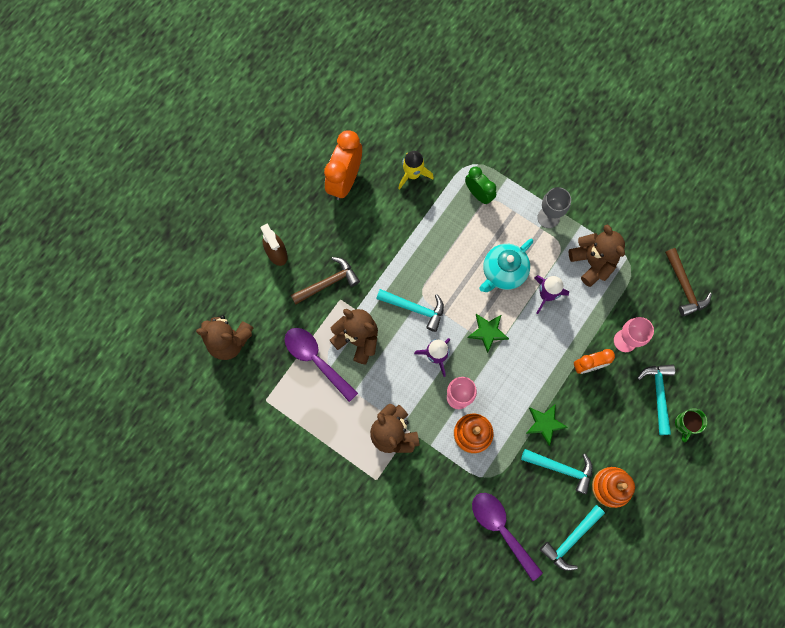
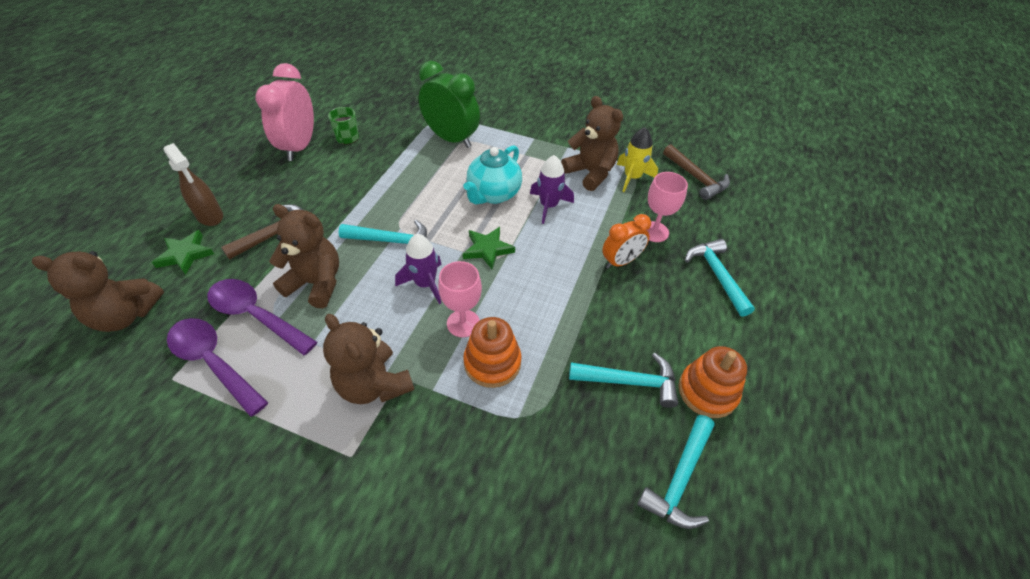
camera: 15 degrees left, 25 degrees down
orange clock [324,130,362,200] -> pink clock [256,63,314,161]
yellow rocket [398,151,434,190] -> yellow rocket moved to [617,127,658,192]
green clock [465,167,496,204] -> green clock [419,60,480,148], size x1.63
purple spoon [472,493,543,581] -> purple spoon moved to [167,318,268,417]
green star [526,404,568,446] -> green star moved to [152,230,214,275]
grey goblet [537,187,571,228] -> none
green mug [675,408,707,442] -> green mug moved to [328,107,359,145]

